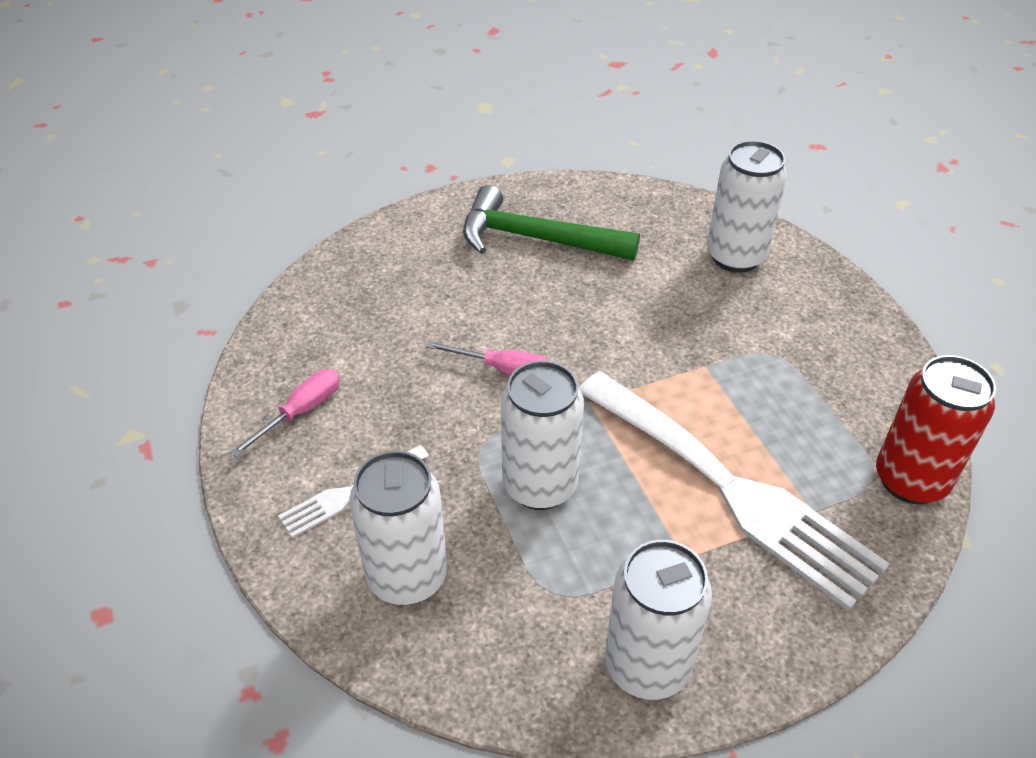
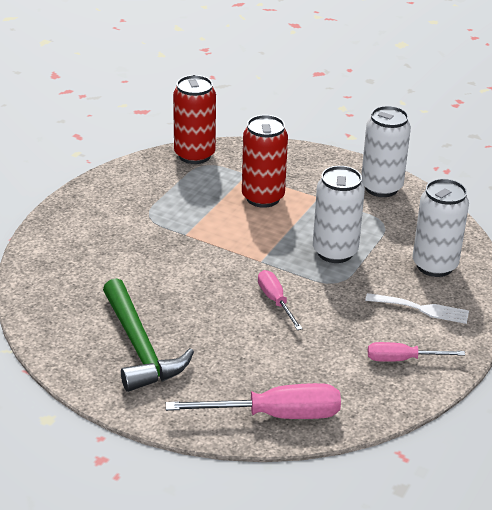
camera: 130 degrees left, 10 degrees down
white fork [579,371,890,611] -> red can [242,115,288,208]
white can [707,140,787,273] -> none
none -> pink screwdriver [166,383,341,419]

